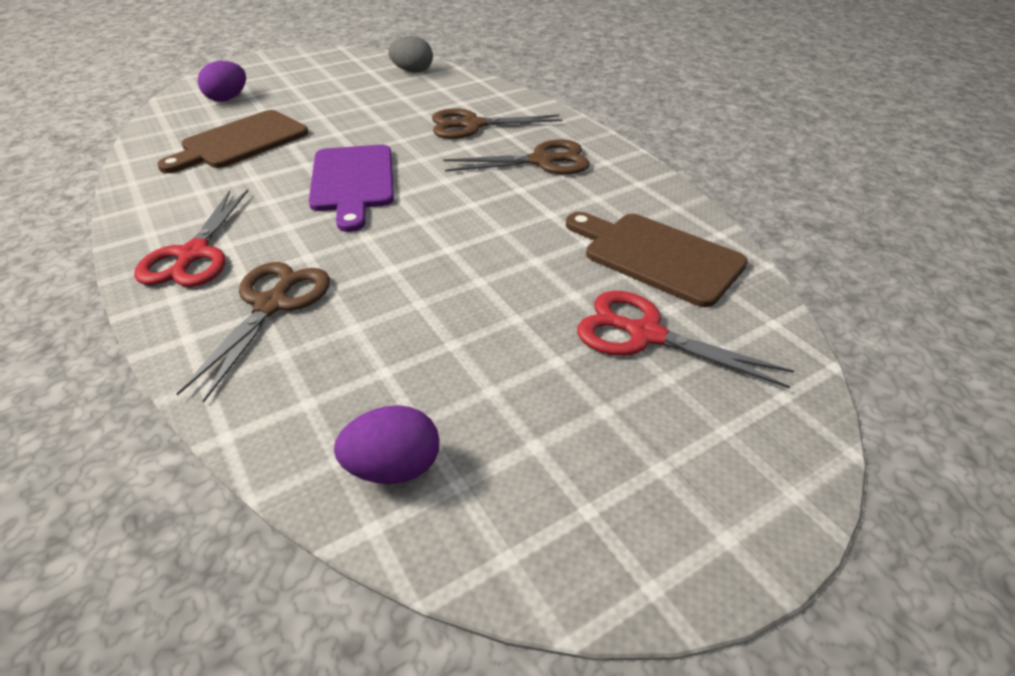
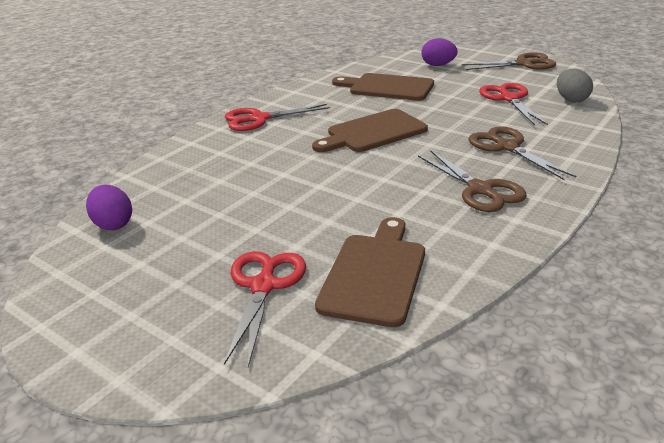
camera: 70 degrees right, 10 degrees down
brown scissors [176,262,330,403] -> brown scissors moved to [462,52,556,70]
purple cutting board [309,145,394,232] -> brown cutting board [312,109,428,152]
none -> red scissors [479,83,548,125]

